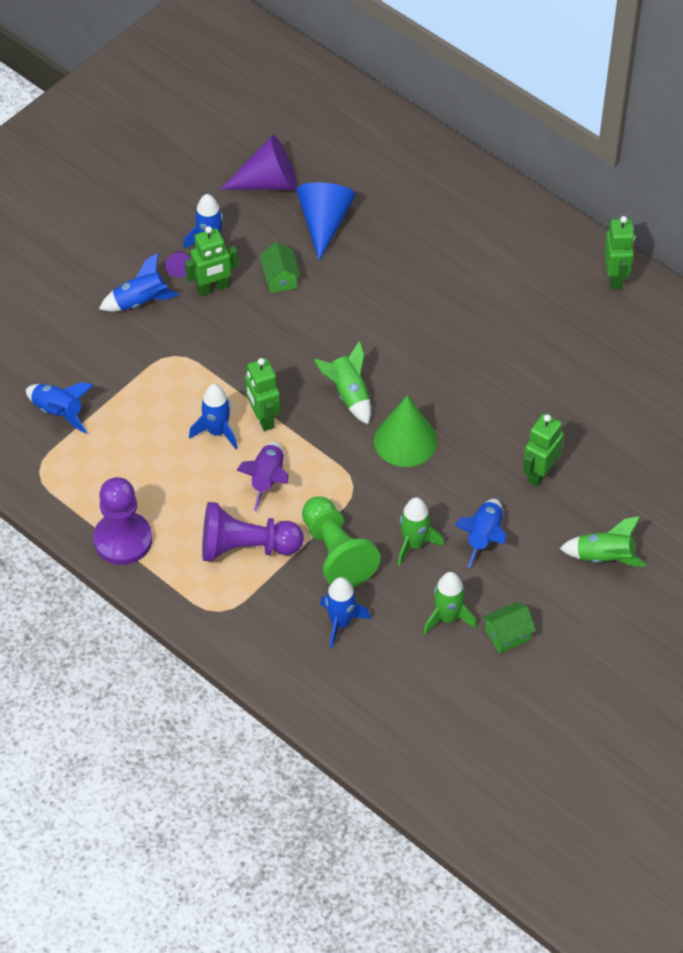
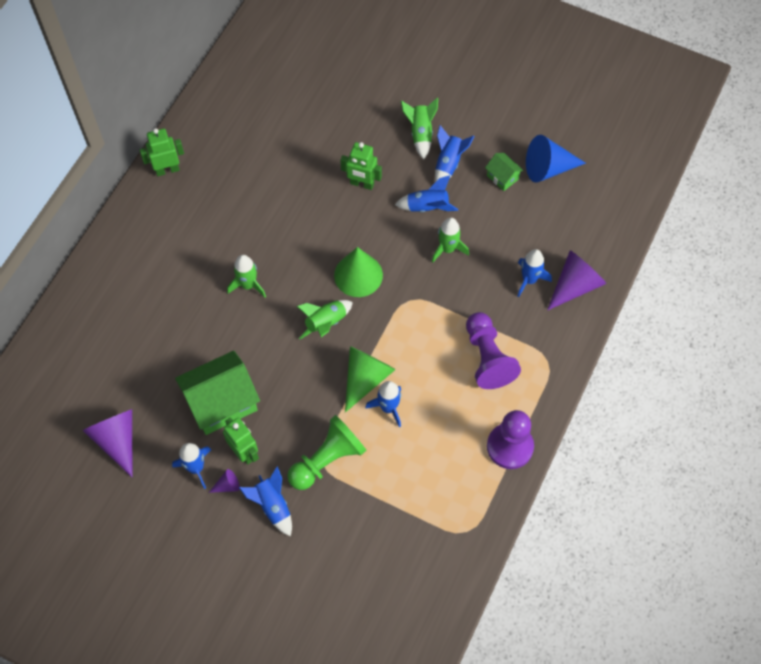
camera: 105 degrees left, 10 degrees up
blue rocket [26,382,93,433] -> blue rocket moved to [435,125,475,182]
purple rocket [237,442,289,511] -> none
green robot [245,358,280,431] -> green cone [345,346,396,412]
green house [259,242,300,293] -> green house [175,351,260,435], size x2.10
blue cone [296,182,356,261] -> blue cone moved to [526,135,586,183]
green pawn [302,496,381,587] -> green pawn moved to [287,415,366,490]
green rocket [424,572,477,634] -> green rocket moved to [227,255,266,298]
none -> purple cone [547,250,607,311]

